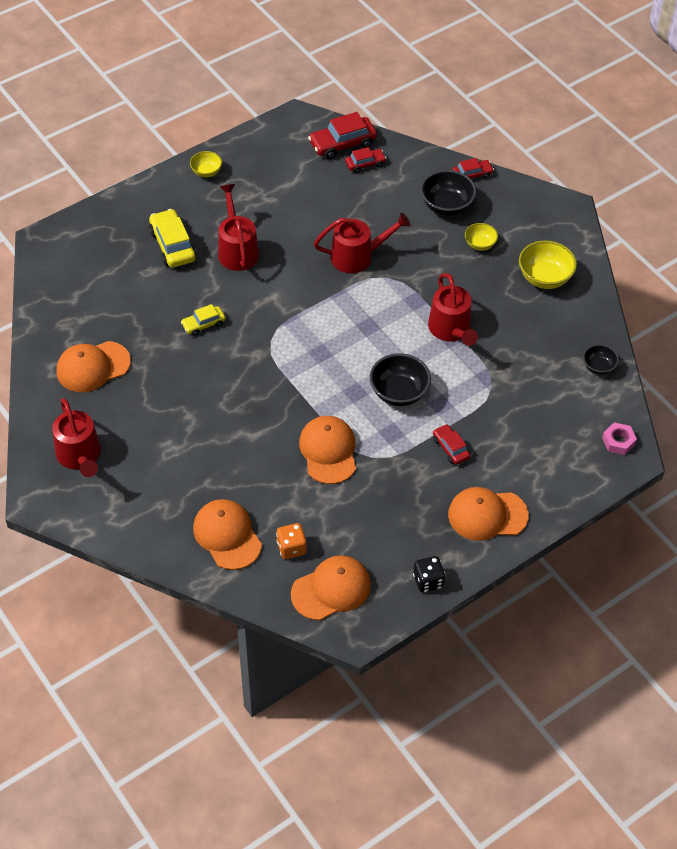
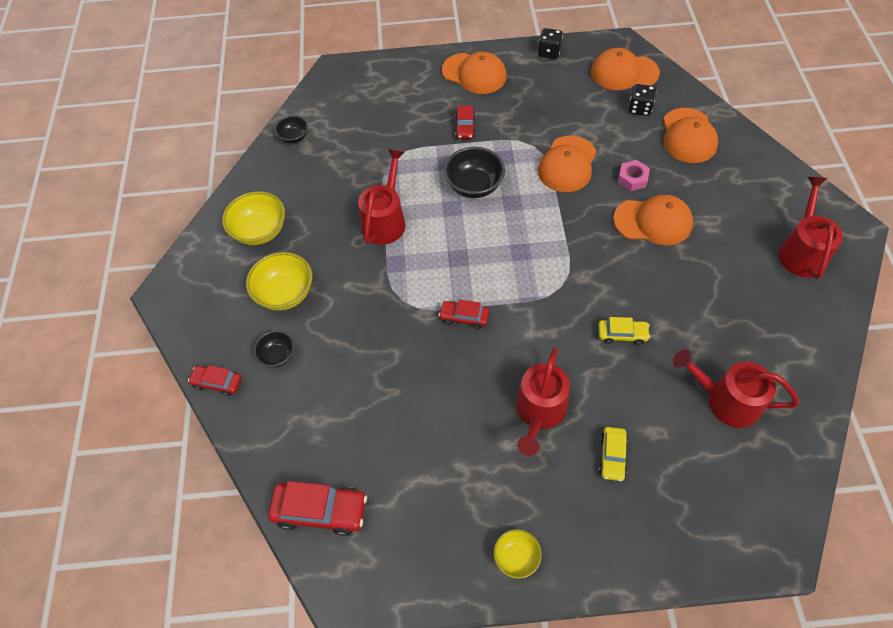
camera: 145 degrees left, 5 degrees up
orange cap [56,341,131,392] -> orange cap moved to [613,195,693,245]
yellow car [149,209,197,268] -> yellow car [599,427,628,481], size x0.59
orange dice [276,523,307,559] -> black dice [629,84,656,116]
red watering can [314,213,410,273] -> red watering can moved to [673,349,799,428]
red car [345,147,386,173] -> red car moved to [439,300,489,329]
black bowl [421,170,476,216] -> black bowl [254,330,294,368], size x0.59
yellow bowl [465,223,498,251] -> yellow bowl [246,252,312,311], size x1.70
pink nut [602,422,637,455] -> pink nut moved to [618,160,650,191]

